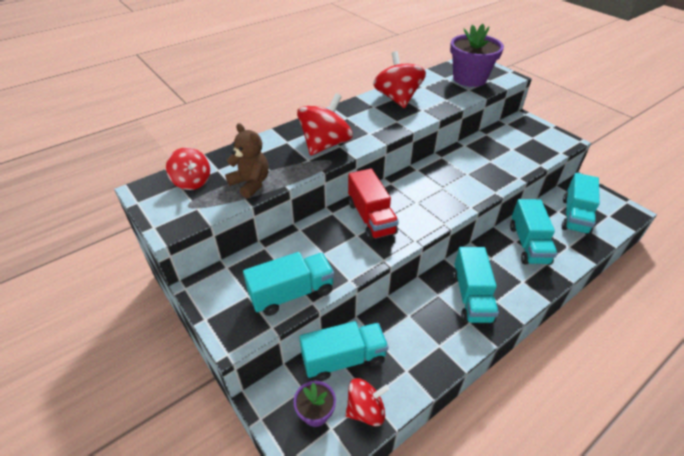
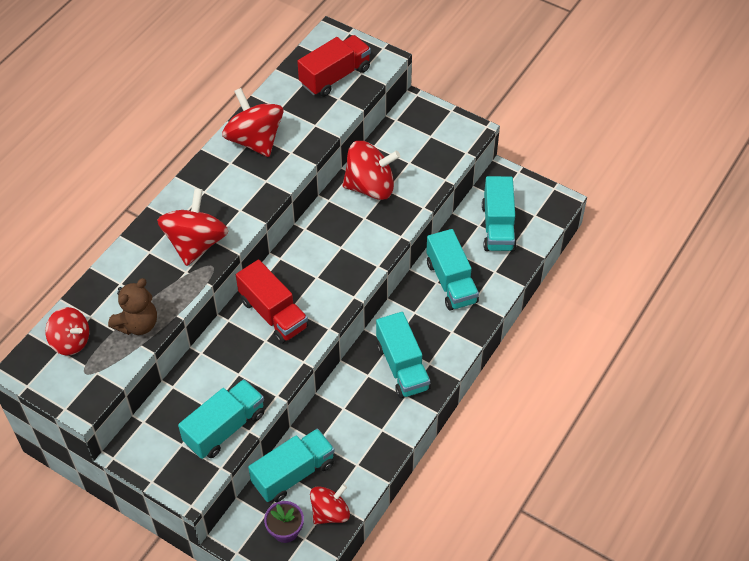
camera: 20 degrees left, 10 degrees up
brown teddy bear [225,123,269,198] -> brown teddy bear turned 105 degrees clockwise [108,278,157,335]
purple flower pot [450,24,504,87] -> red truck [297,35,371,97]
none -> red spinning top [342,141,400,200]

